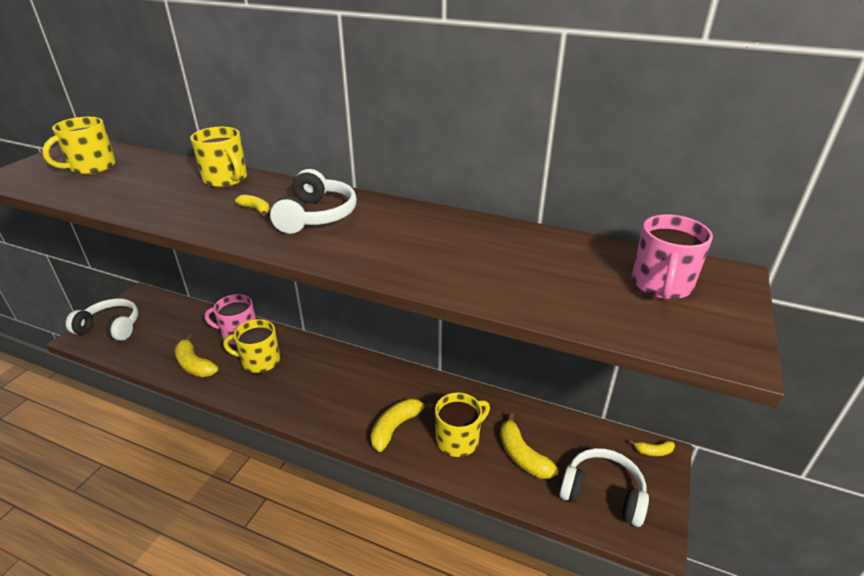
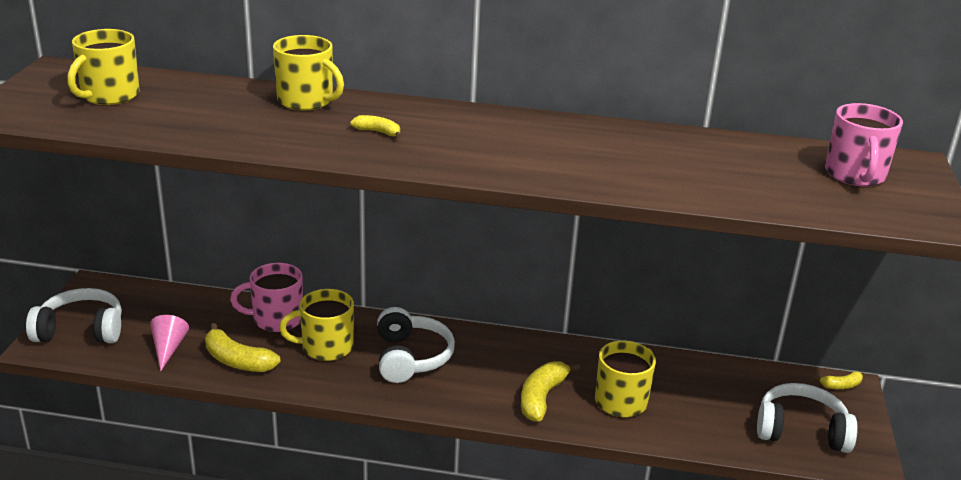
camera: 15 degrees left, 5 degrees down
white headphones [270,169,357,234] -> white headphones moved to [377,307,455,383]
yellow banana [500,413,559,479] -> none
none -> pink cone [150,315,189,371]

